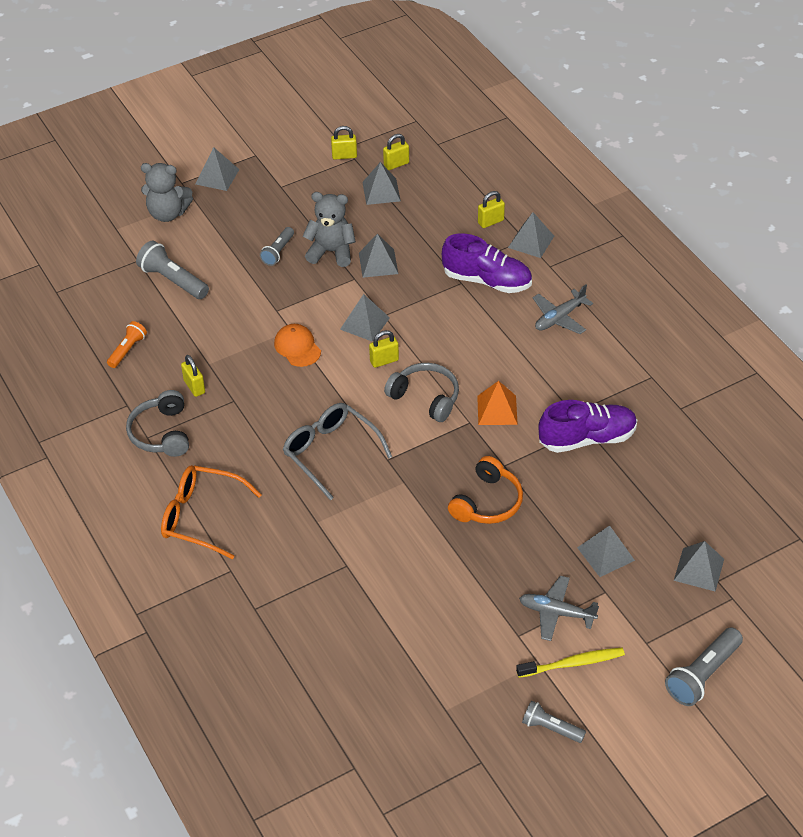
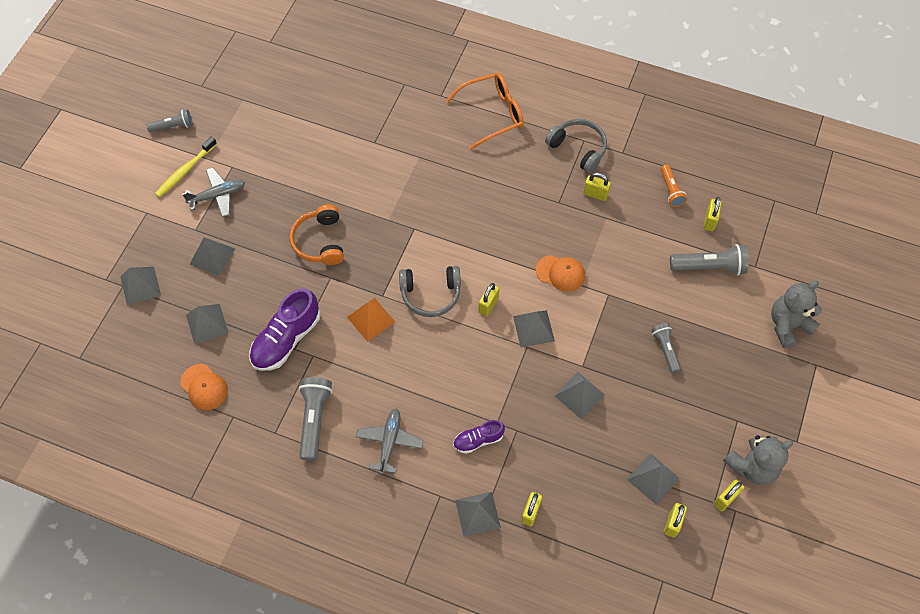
camera: 140 degrees right, 15 degrees up
grey pyramid [196,147,240,191] -> grey pyramid moved to [186,304,228,345]
grey glasses [283,403,392,500] -> none
grey teddy bear [302,192,356,267] -> grey teddy bear moved to [723,435,793,485]
purple shoe [442,234,532,293] -> purple shoe [453,420,505,454], size x0.56
grey flashlight [665,627,743,706] -> grey flashlight moved to [299,377,332,461]
none -> orange cap [180,364,228,410]
none -> yellow padlock [704,197,722,231]

